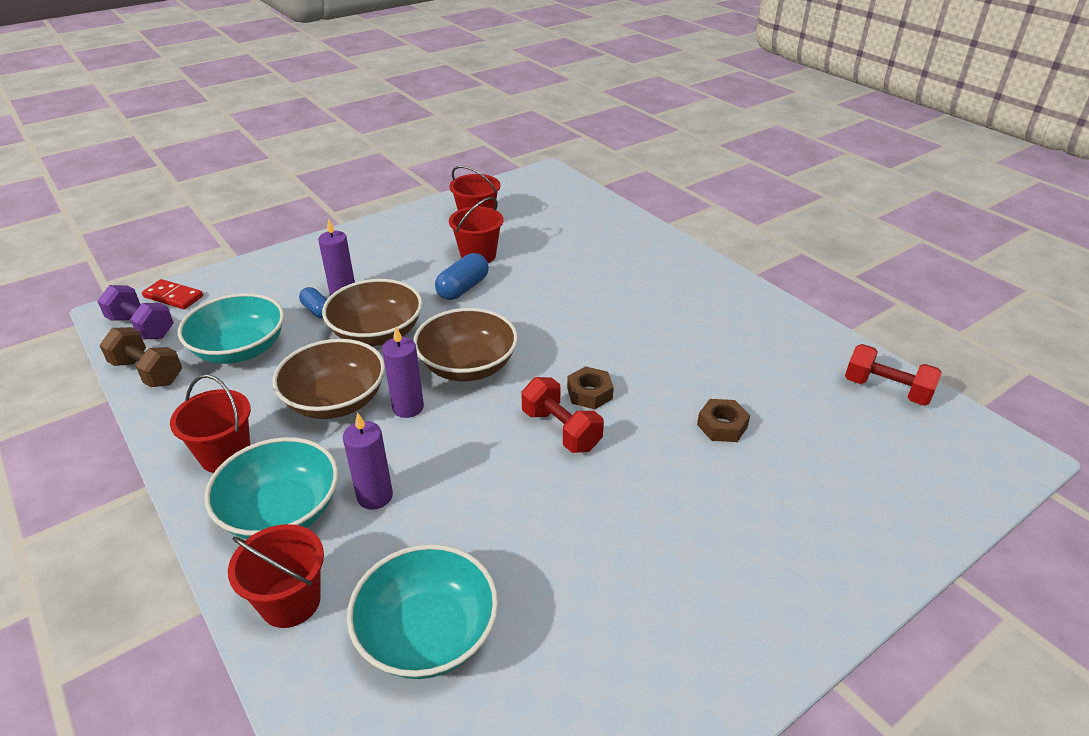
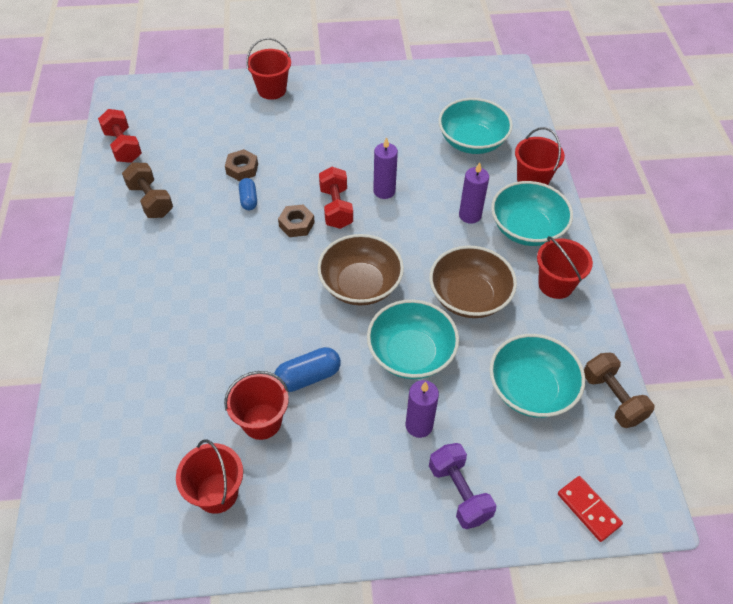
camera: 150 degrees left, 15 degrees up
purple dumbbell [97,285,174,339] -> purple dumbbell moved to [429,443,497,529]
blue capsule [299,287,327,318] -> blue capsule moved to [239,178,257,210]
brown bowl [322,279,423,346] -> turquoise bowl [367,300,459,379]
purple candle [382,327,424,418] -> purple candle moved to [373,137,398,199]
none -> brown dumbbell [122,162,173,218]
none -> red bucket [246,38,291,100]

